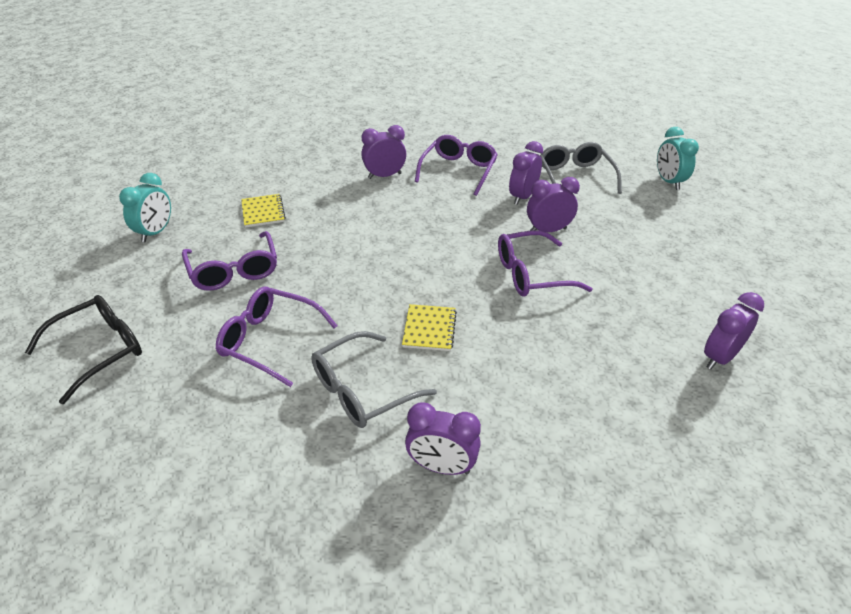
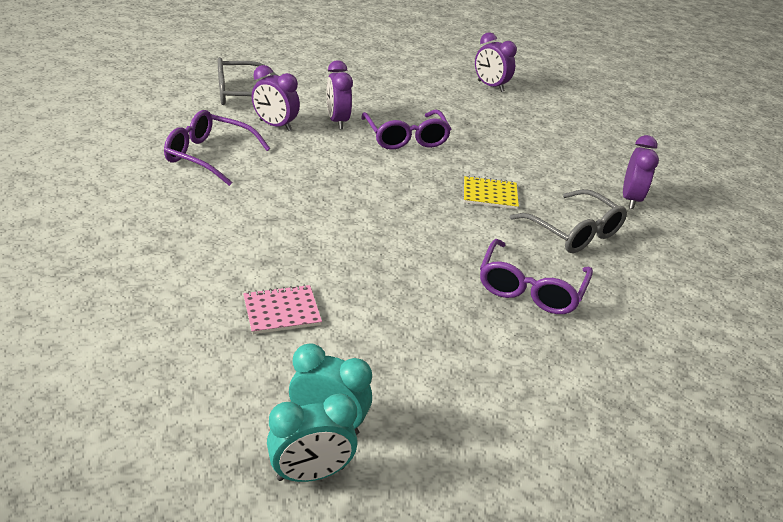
camera: 95 degrees left, 5 degrees down
black glasses [25,295,142,404] -> none
purple glasses [182,231,277,291] -> none
yellow notebook [241,194,286,227] -> pink notebook [243,285,322,334]
purple clock [361,125,406,179] -> none
turquoise clock [657,127,699,190] -> turquoise clock moved to [267,393,358,482]

